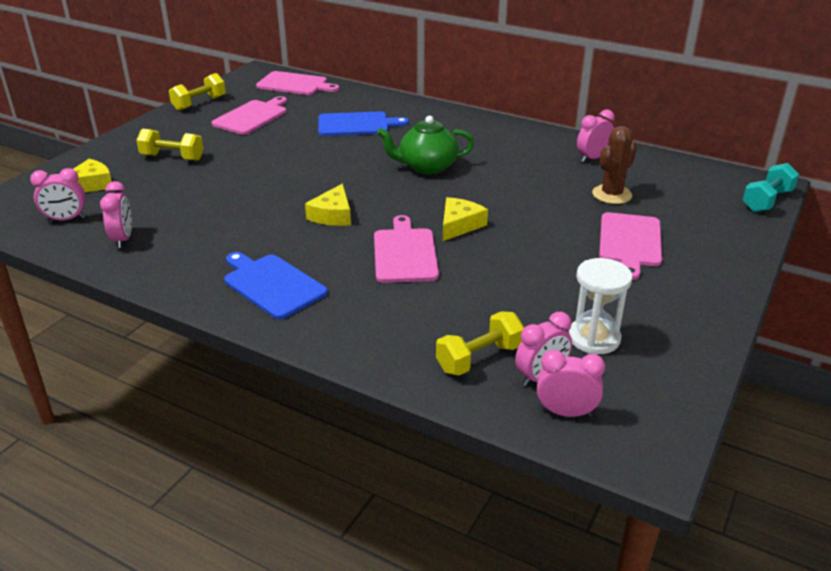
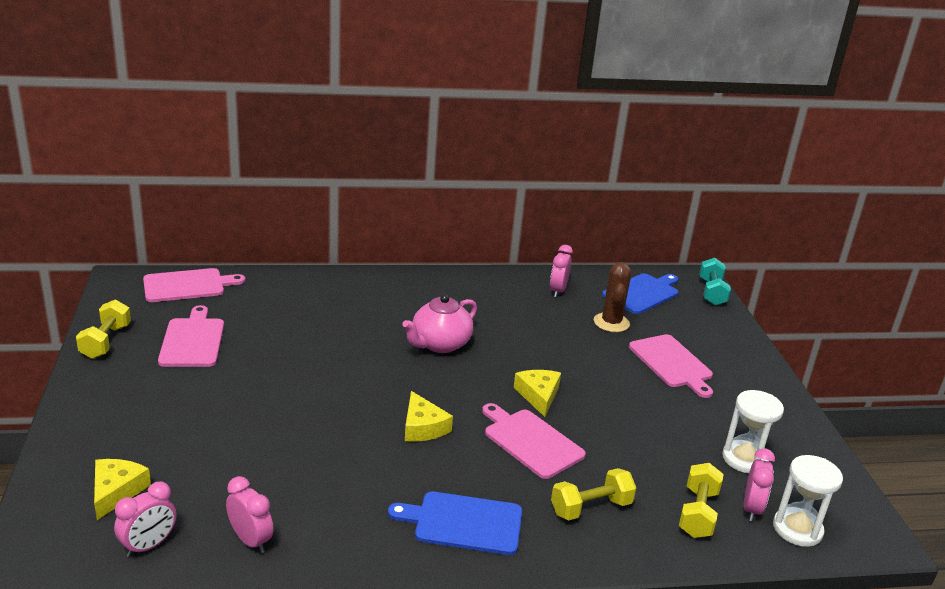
camera: 40 degrees left, 5 degrees down
yellow dumbbell [136,129,204,161] -> yellow dumbbell moved to [551,468,636,521]
blue cutting board [318,111,409,136] -> blue cutting board moved to [602,273,679,314]
green teapot [377,116,474,174] -> pink teapot [402,294,477,353]
pink clock [537,350,605,417] -> white hourglass [773,455,843,547]

